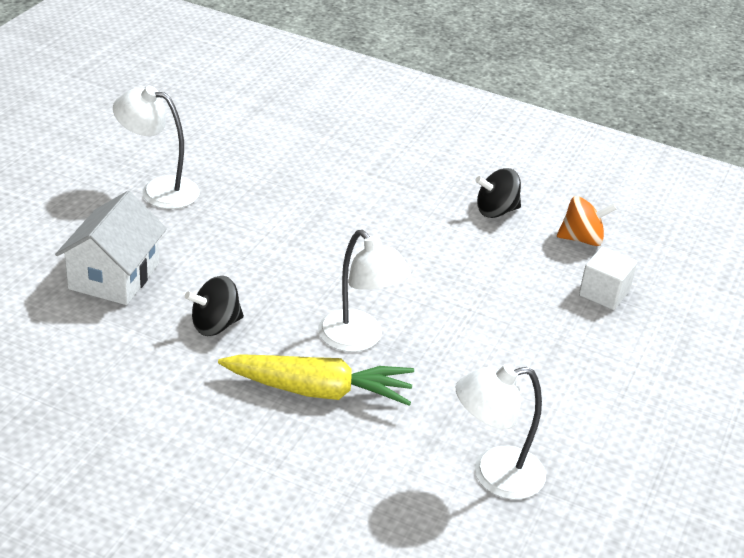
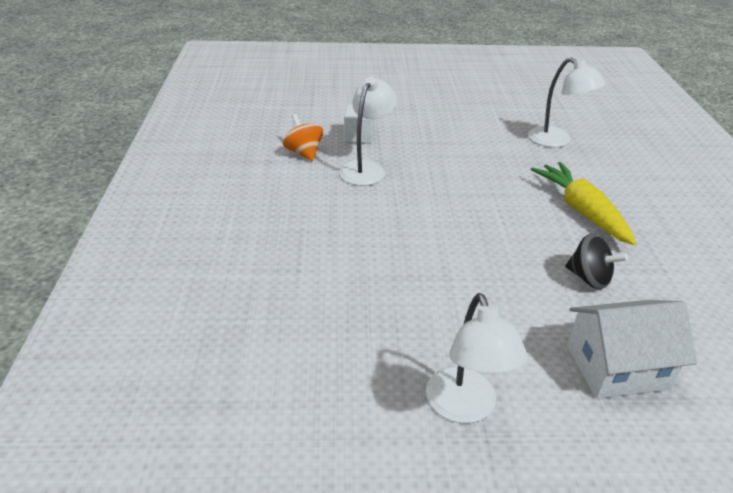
camera: 115 degrees left, 0 degrees up
white lamp [318,230,411,352] -> white lamp moved to [339,77,397,186]
black spinning top [475,168,521,218] -> none

